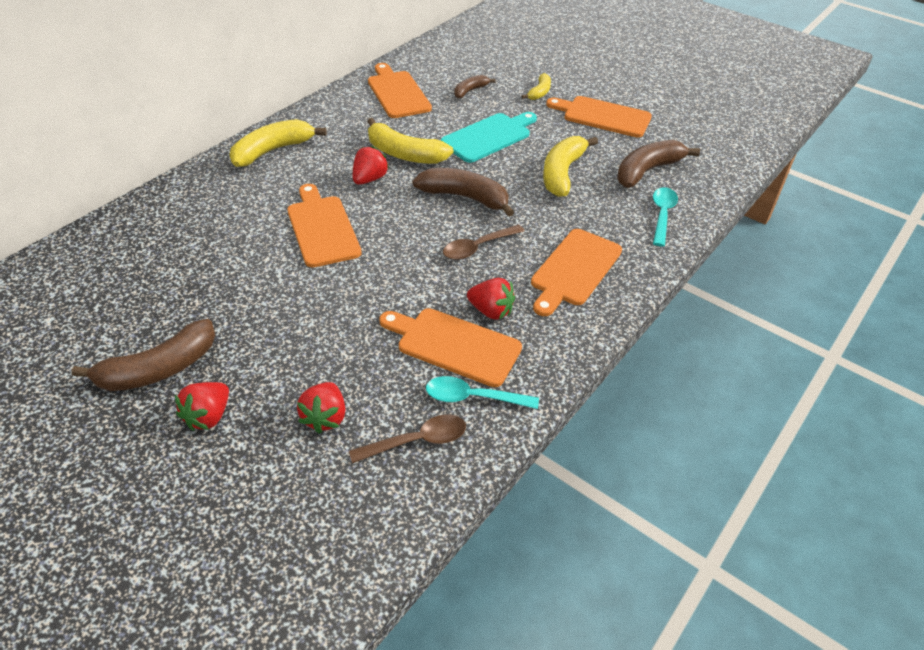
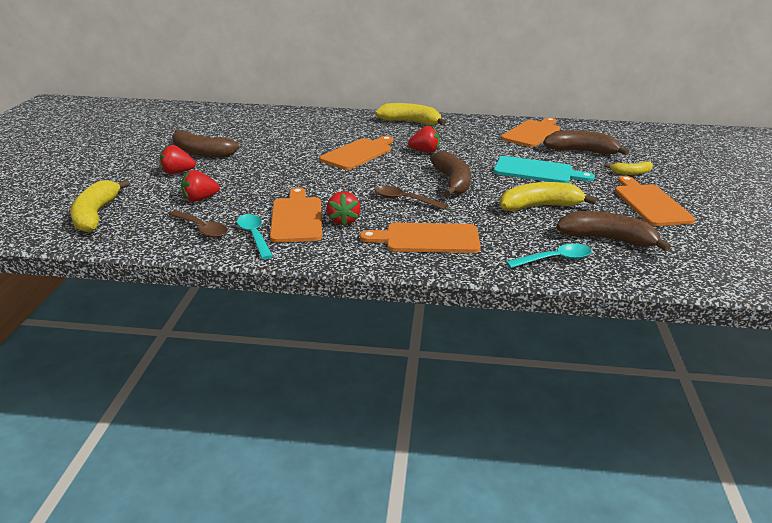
camera: 60 degrees right, 15 degrees down
yellow banana [367,118,453,164] -> yellow banana moved to [70,179,130,232]
brown banana [454,75,496,98] -> brown banana [543,130,629,155], size x1.79

